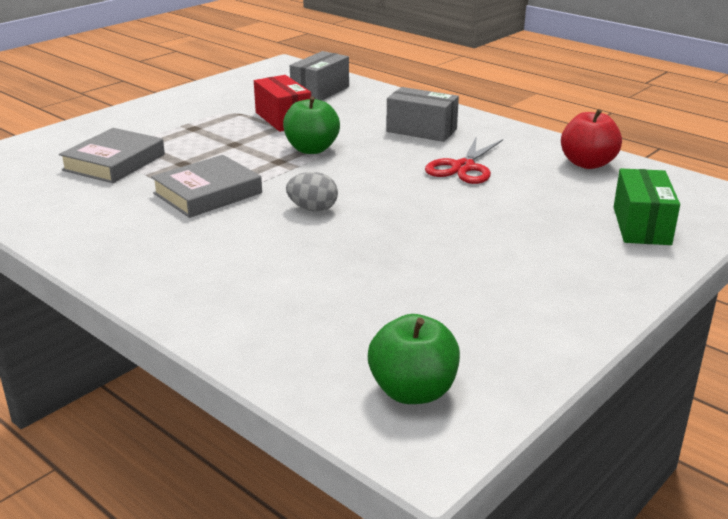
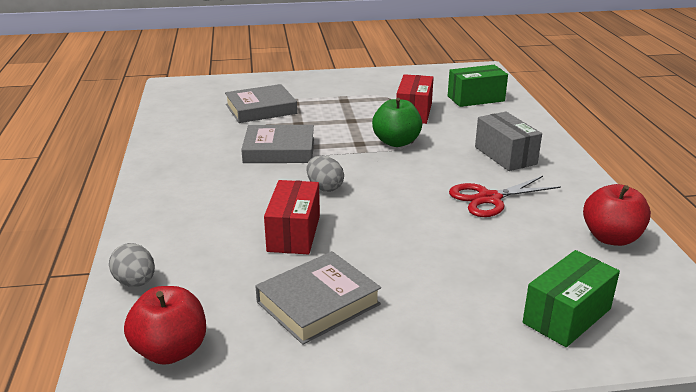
camera: 40 degrees right, 0 degrees up
grey box [290,51,349,101] -> green box [448,65,508,107]
green apple [368,314,460,404] -> red apple [124,286,206,365]
none -> grey egg [109,243,155,287]
none -> grey book [255,251,381,345]
none -> red box [264,180,320,254]

